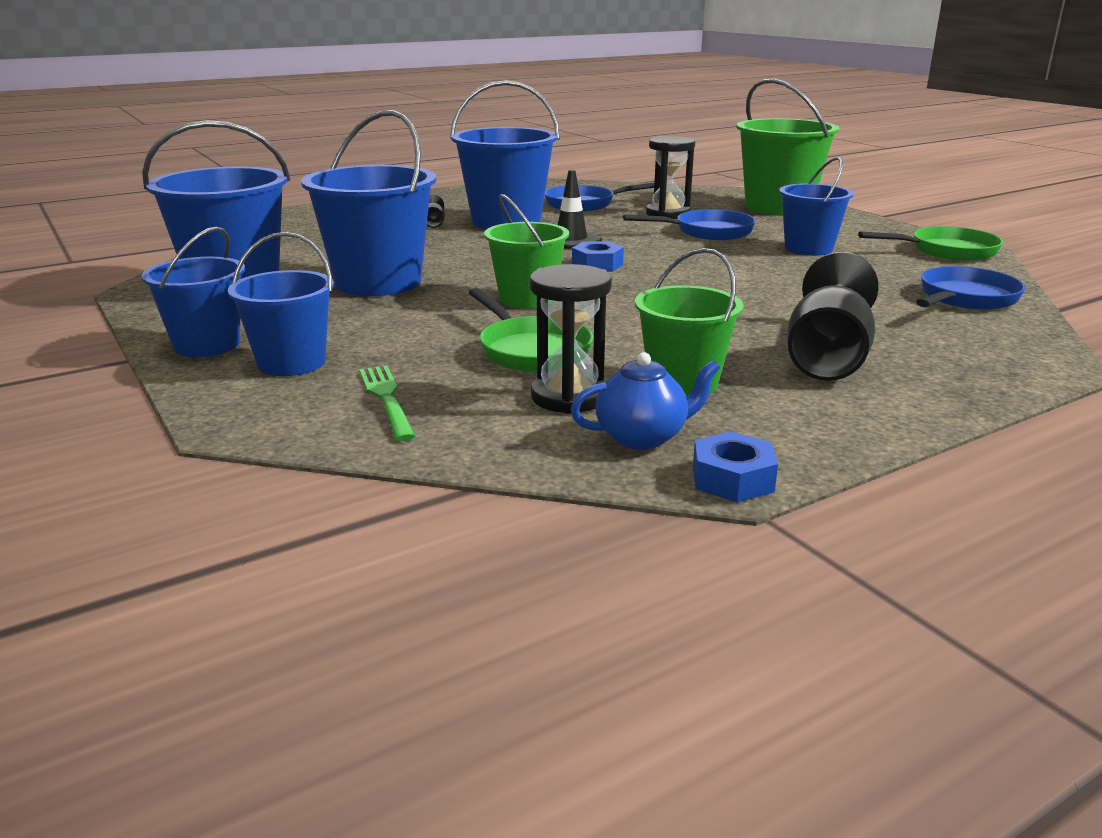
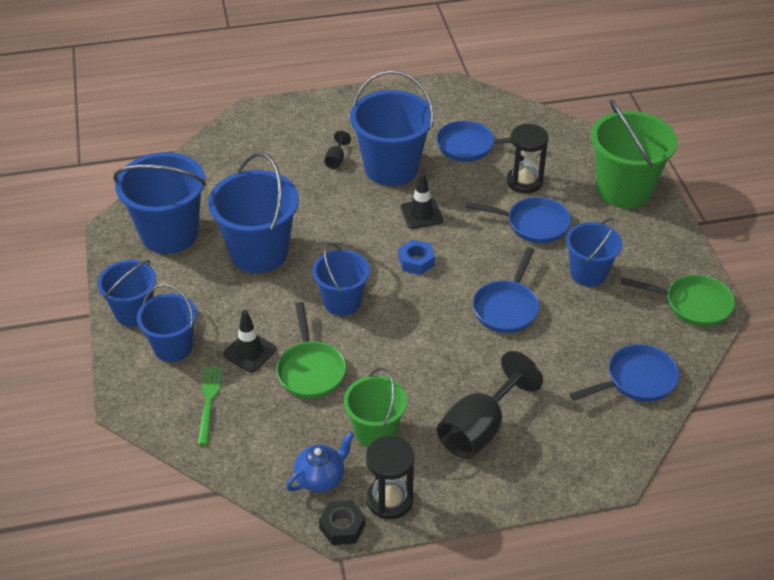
camera: 20 degrees right, 20 degrees up
green bucket [484,194,569,308] -> blue bucket [312,242,370,316]
black hourglass [530,264,612,414] -> black hourglass moved to [366,436,415,519]
blue teapot [571,352,720,450] -> blue teapot turned 45 degrees counterclockwise [286,432,354,492]
blue nut [693,431,778,502] -> black nut [319,500,365,545]
none -> black traffic cone [223,310,276,372]
none -> blue pan [473,247,539,333]

